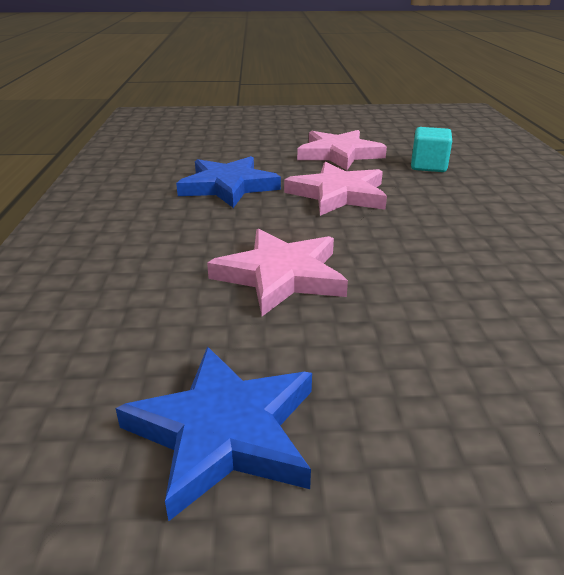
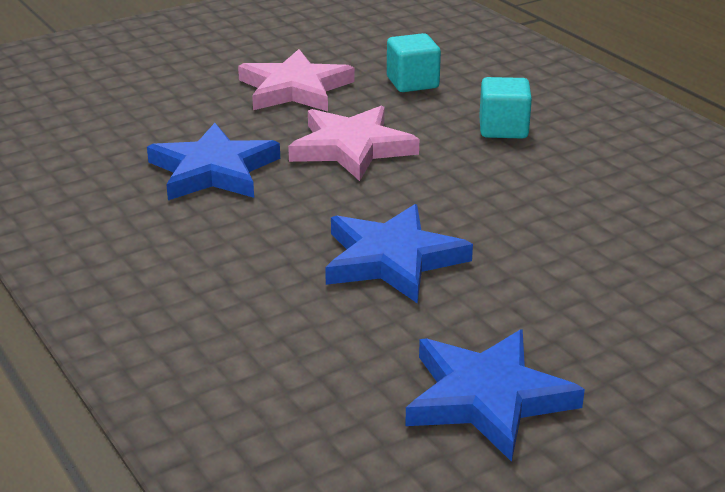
camera: 30 degrees left, 0 degrees up
pink star [207,228,348,316] -> blue star [325,204,473,304]
none -> turquoise cube [479,77,532,139]

